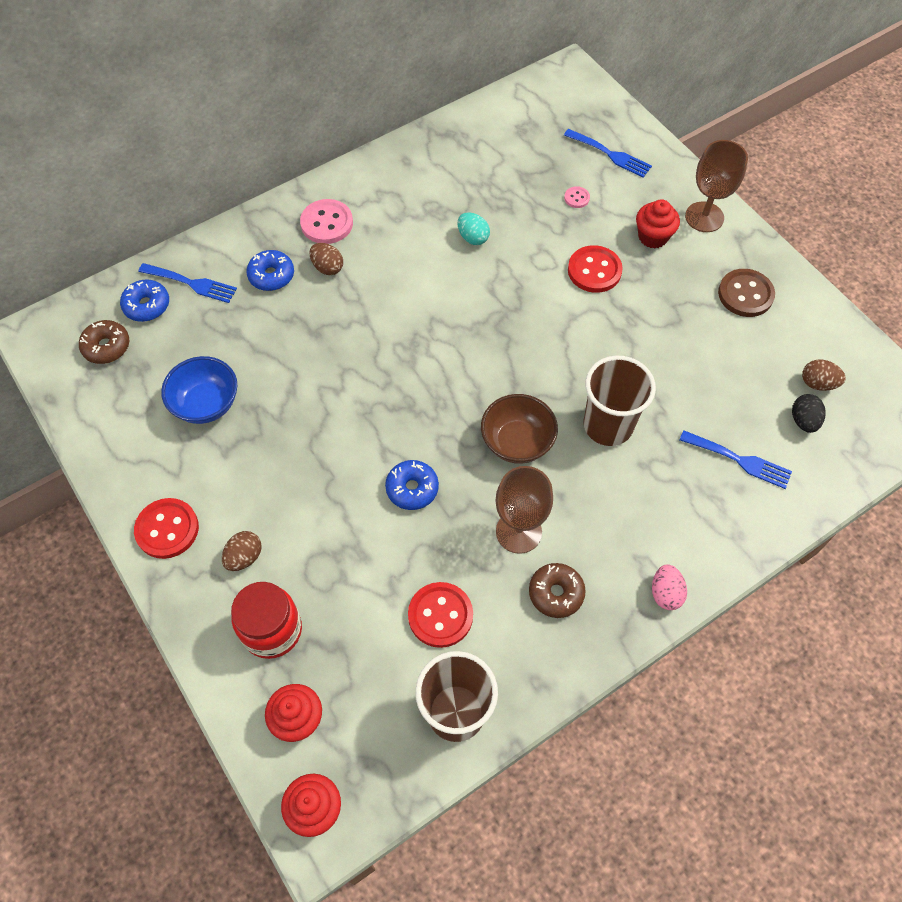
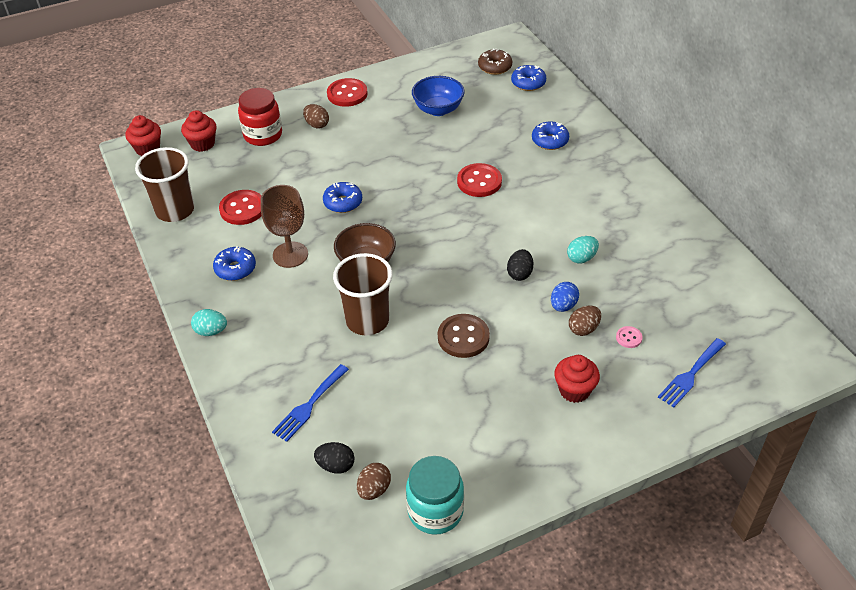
camera: 100 degrees right, 15 degrees down
blue fork [138,263,237,303] -> none
pink button [300,199,353,244] -> none
brown egg [310,243,343,275] -> brown egg moved to [569,306,601,336]
brown donut [529,563,586,618] -> blue donut [213,246,256,281]
red button [568,245,623,293] -> red button moved to [457,163,502,197]
pink egg [652,564,687,610] -> turquoise egg [191,309,227,336]
brown goblet [685,140,748,232] -> none
brown button [718,269,775,317] -> brown button moved to [438,314,490,358]
none -> turquoise jar [406,456,464,534]
none -> black egg [507,249,533,281]
none -> blue egg [551,282,579,312]

